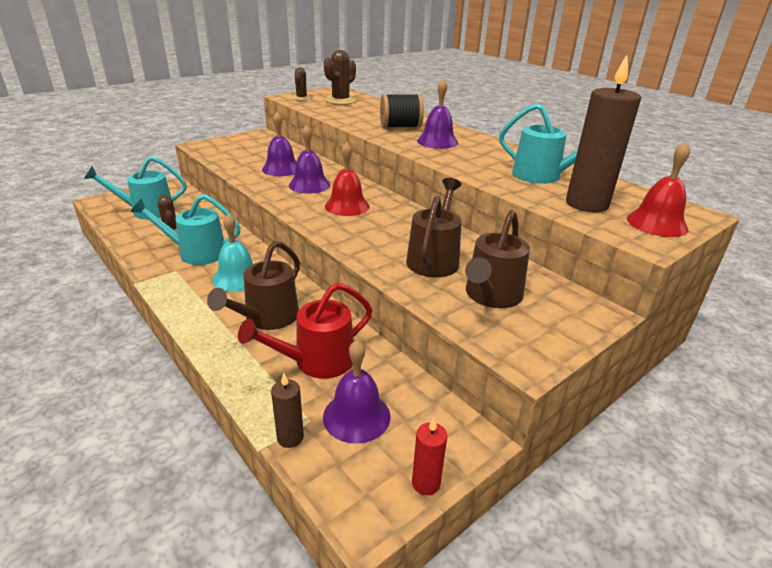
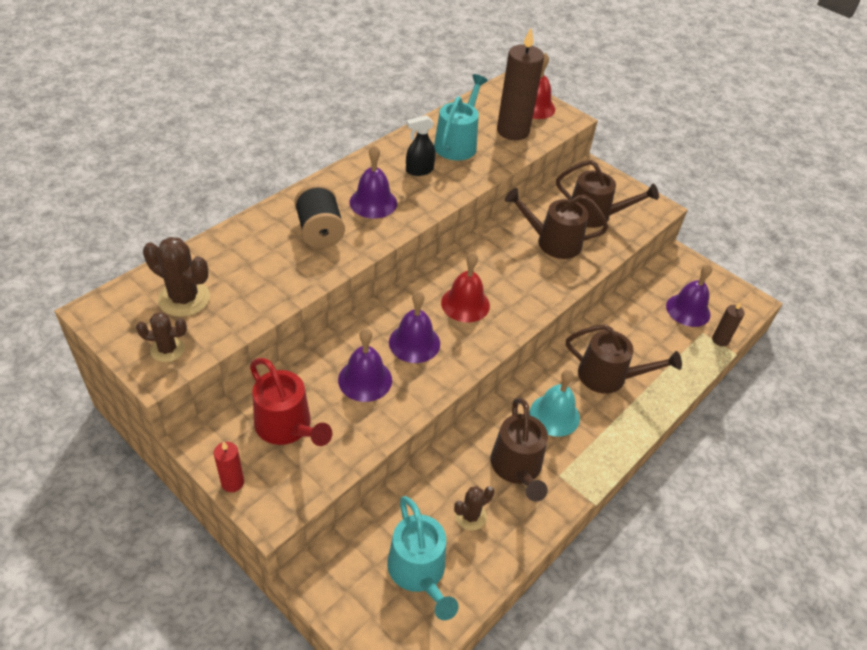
camera: 100 degrees left, 15 degrees up
turquoise watering can [131,194,241,265] -> brown watering can [491,398,548,502]
red watering can [238,283,373,379] -> red watering can moved to [250,358,332,446]
red candle [412,418,447,495] -> red candle moved to [214,441,244,492]
none -> black spray bottle [406,115,436,176]

